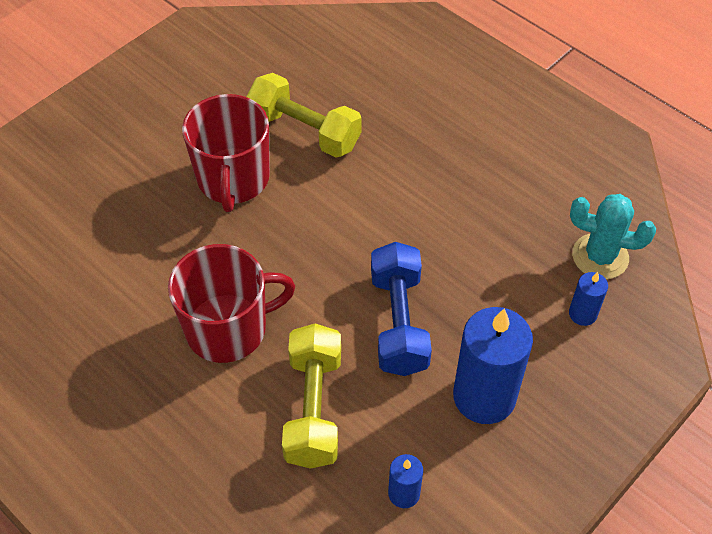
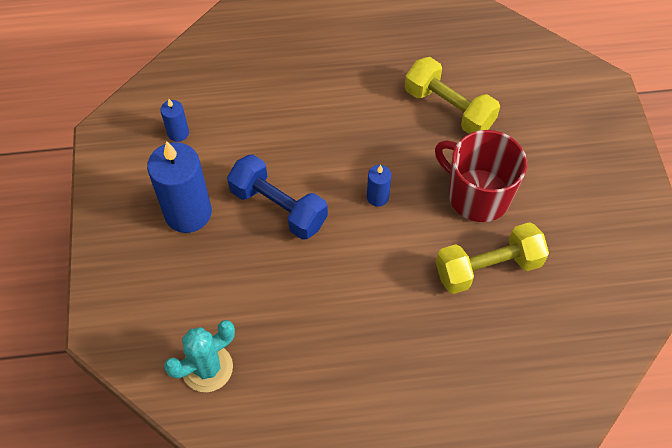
camera: 130 degrees right, 5 degrees up
red mug [168,244,295,363] -> none
yellow dumbbell [282,324,341,469] -> yellow dumbbell moved to [405,57,500,134]
blue candle [569,272,608,326] -> blue candle moved to [367,165,391,207]

